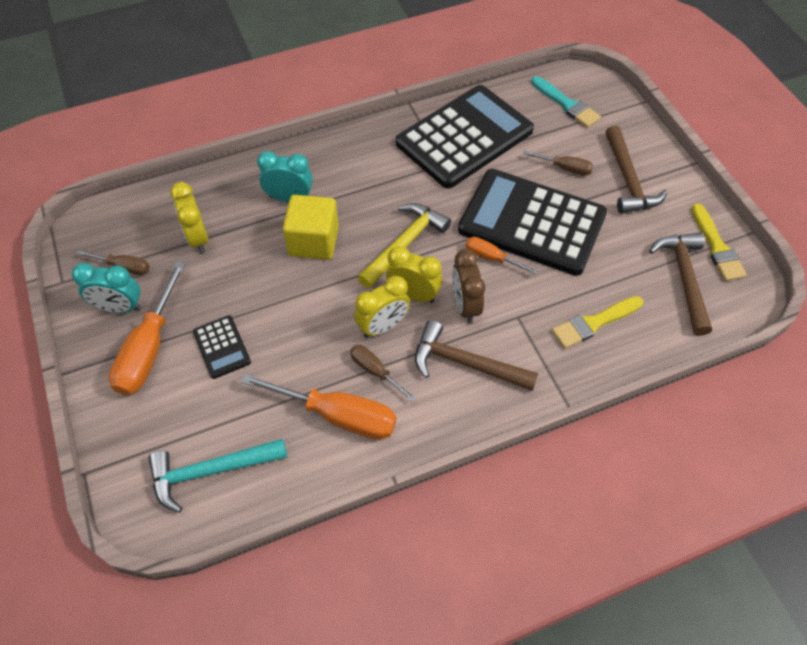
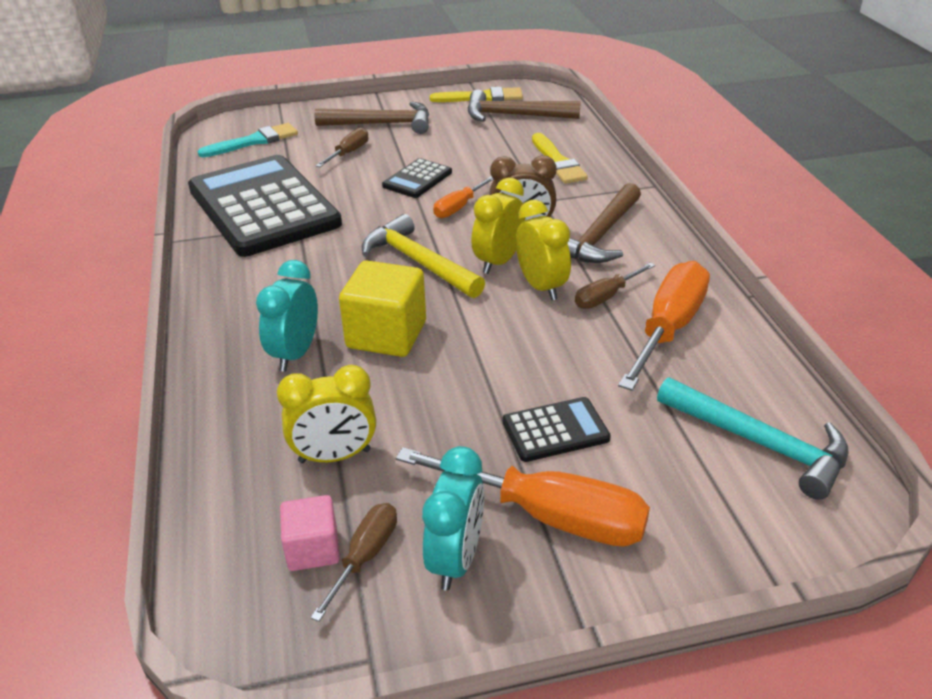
camera: 80 degrees left, 20 degrees down
turquoise hammer [148,439,287,513] -> turquoise hammer turned 45 degrees counterclockwise [657,377,849,500]
black calculator [458,169,607,276] -> black calculator [382,158,452,198], size x0.43
none -> pink cube [280,495,340,571]

